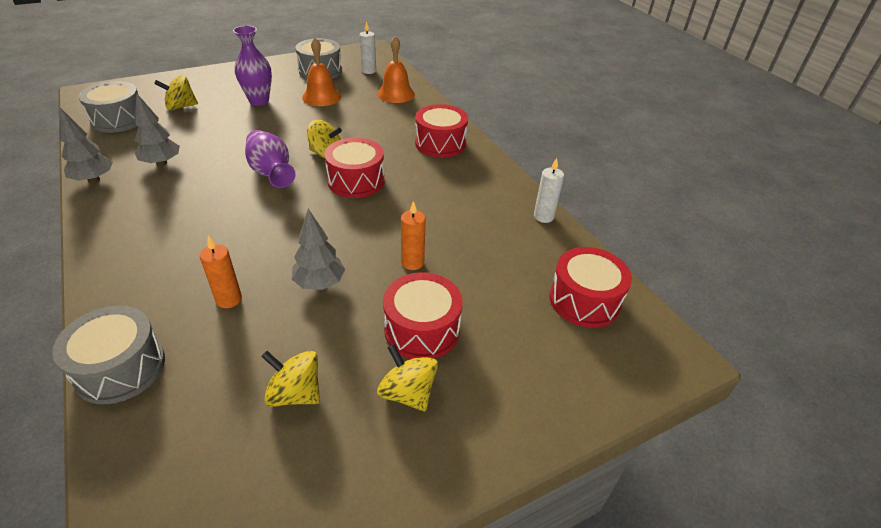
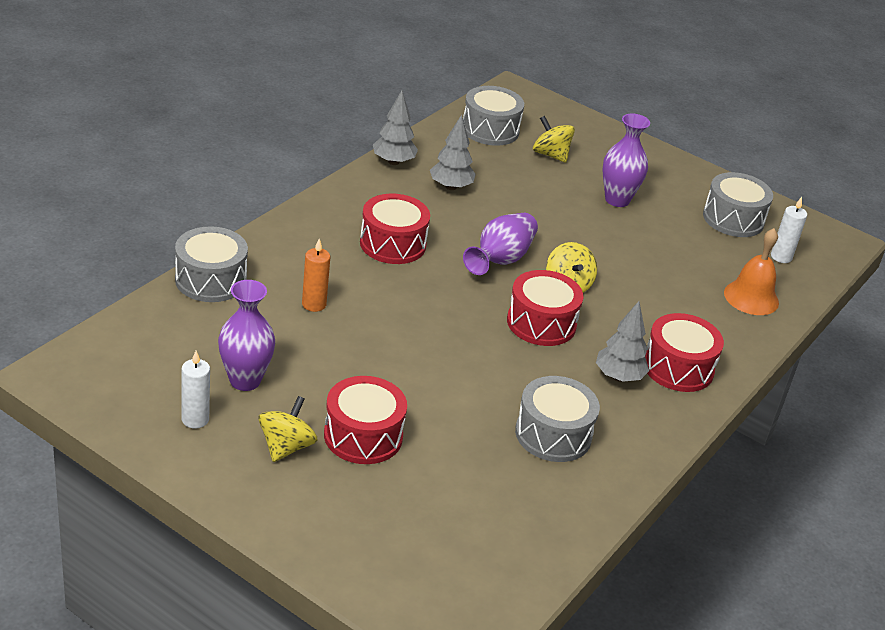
camera: 60 degrees right, 5 degrees down
yellow spinning top [261,351,320,407] -> purple vase [218,280,275,391]
grey tree [292,209,345,290] -> grey tree moved to [596,301,650,382]
orange bell [302,38,341,106] -> none
orange candle [401,201,426,270] -> none
white candle [534,158,564,223] -> white candle moved to [181,350,210,428]
red drum [550,247,632,328] -> red drum moved to [360,194,430,264]
none -> grey drum [515,376,600,462]

